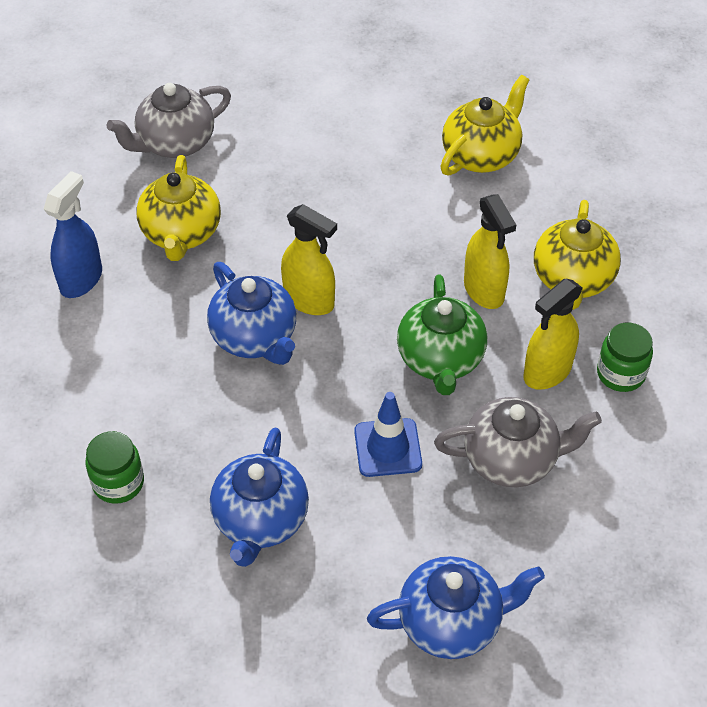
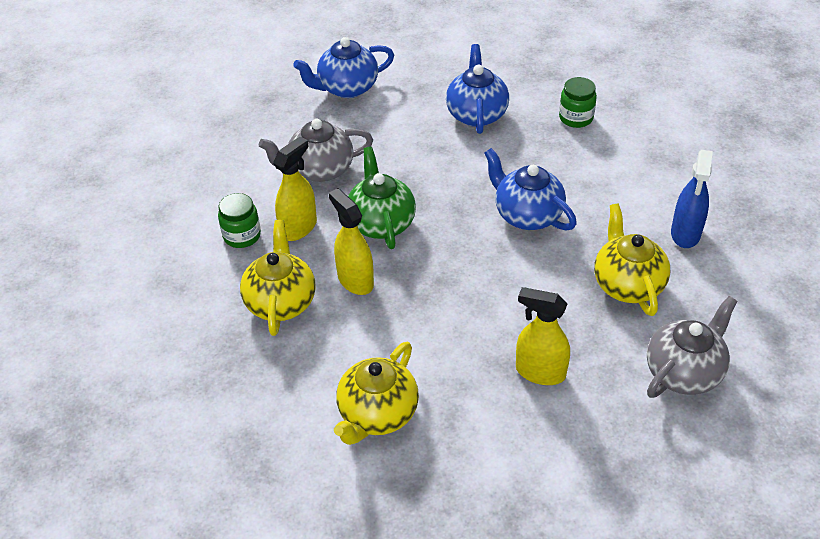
camera: 170 degrees right, 5 degrees down
yellow spray bottle [281,204,337,315] -> yellow spray bottle moved to [516,287,570,385]
blue traffic cone [354,392,422,477] -> none

